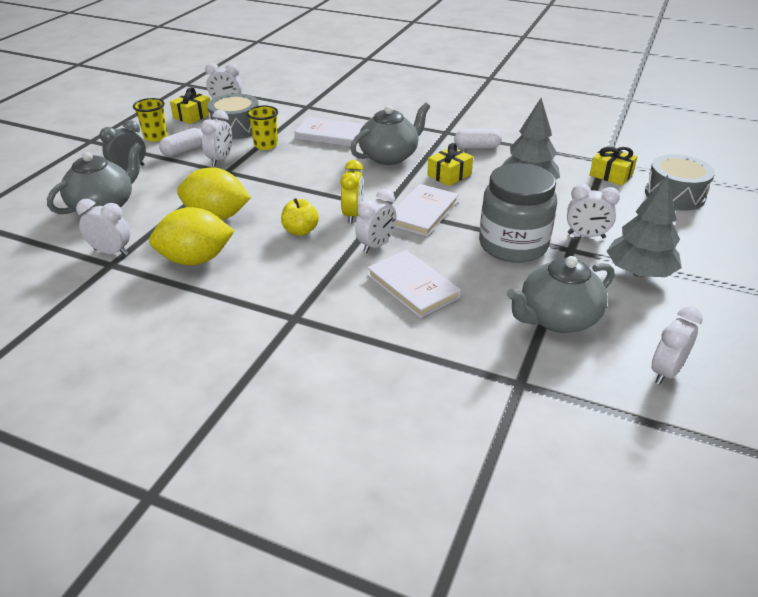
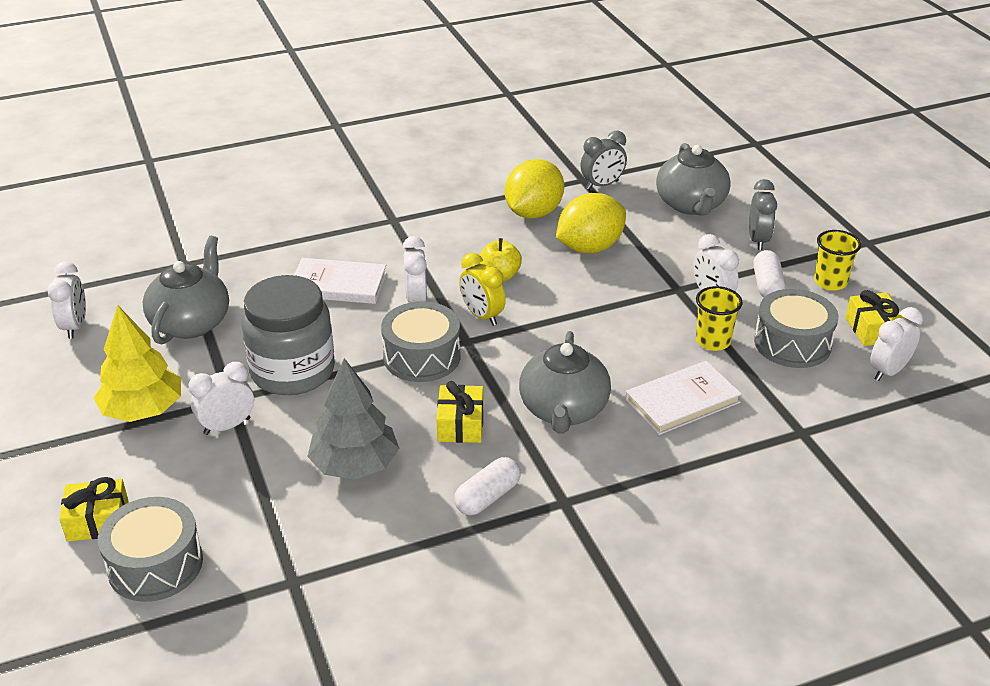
camera: 135 degrees right, 0 degrees up
white clock [76,199,130,256] -> grey clock [580,131,627,190]
white book [395,184,459,237] -> grey drum [381,301,461,382]
yellow gift [589,147,638,185] -> yellow gift moved to [59,477,129,542]
grey tree [606,175,682,277] -> yellow tree [94,305,181,422]

